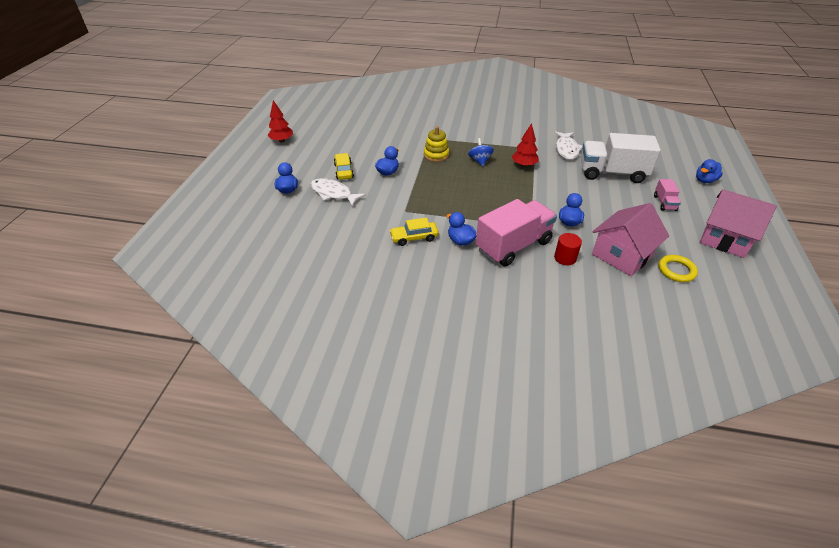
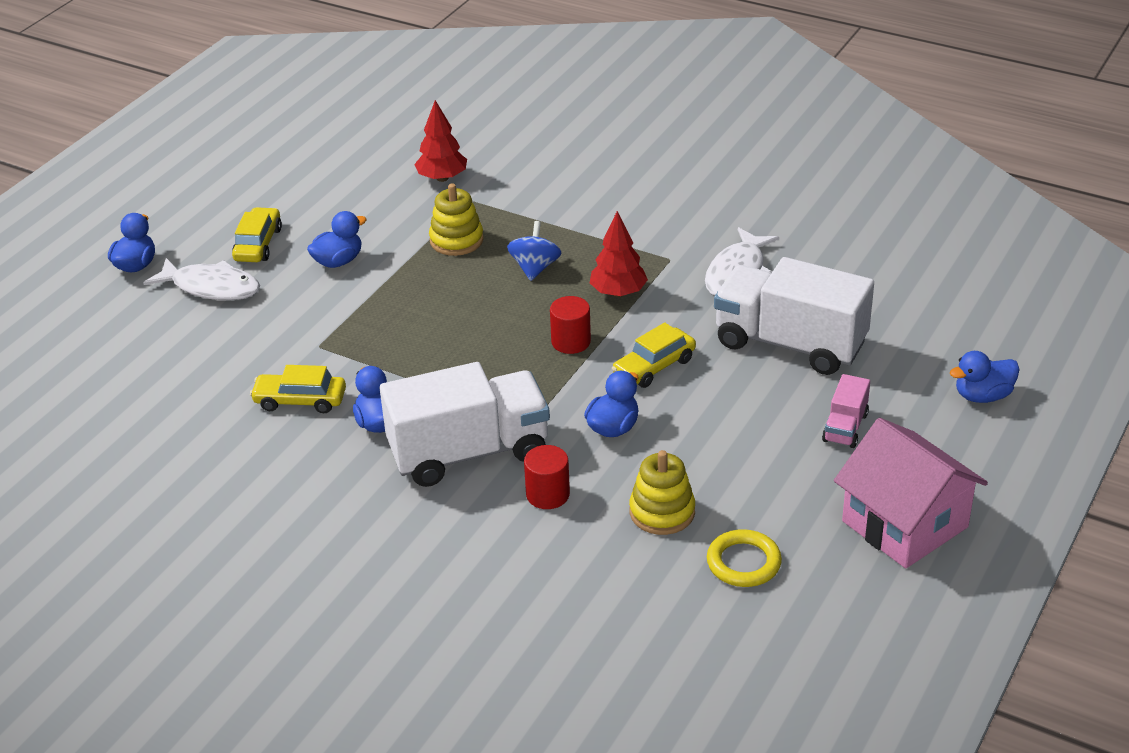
camera: 20 degrees right, 5 degrees down
red tree [267,100,293,142] -> red tree moved to [414,100,467,182]
white fish [310,178,366,207] -> white fish turned 150 degrees clockwise [143,258,260,300]
pink truck [476,199,557,267] -> white truck [380,362,550,487]
pink house [592,203,669,276] -> yellow stacking toy [629,450,695,535]
none -> red cylinder [550,296,591,354]
none -> yellow car [612,322,696,388]

